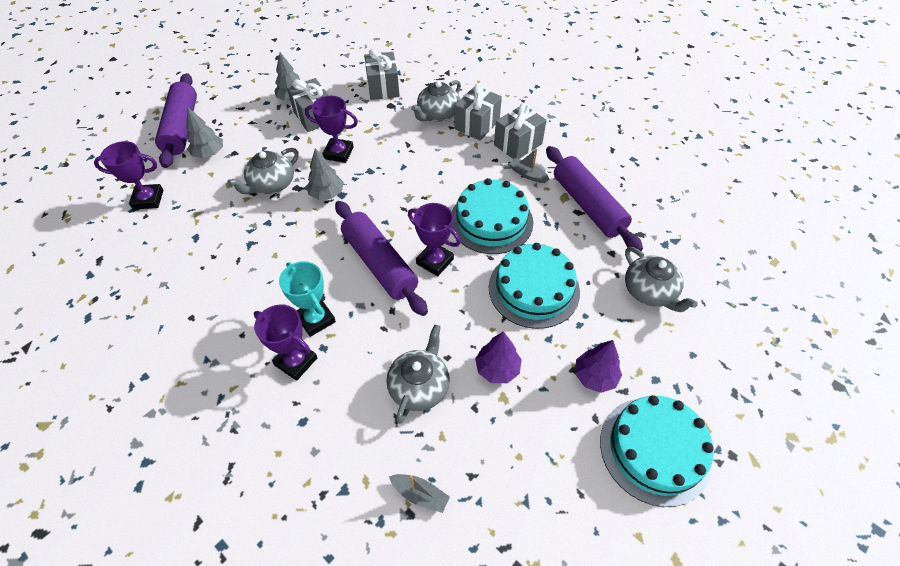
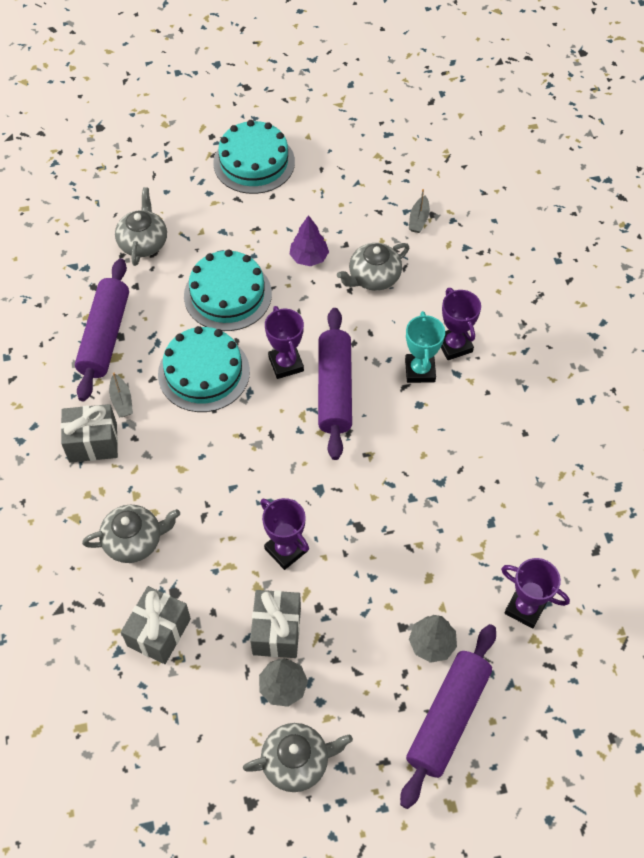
camera: 145 degrees left, 5 degrees up
grey teapot [227,148,299,194] -> grey teapot moved to [243,723,353,792]
grey tree [306,148,344,200] -> none
grey boat [389,474,450,513] -> grey boat turned 135 degrees counterclockwise [409,189,430,233]
grey gift [455,83,502,141] -> none
purple tree [575,340,622,393] -> none

